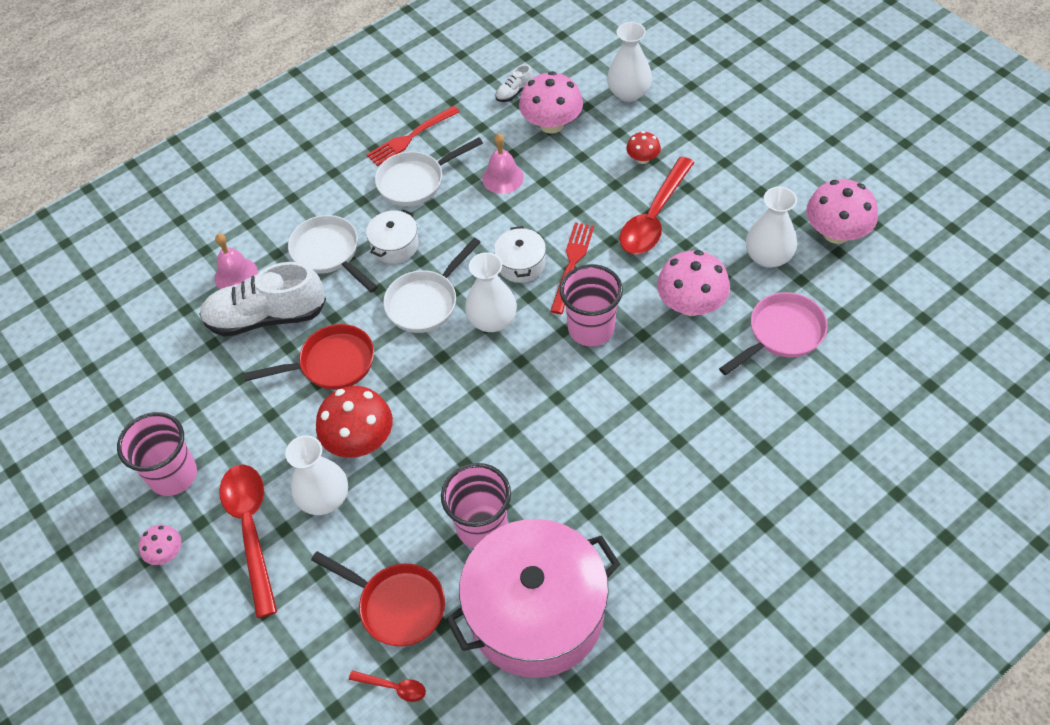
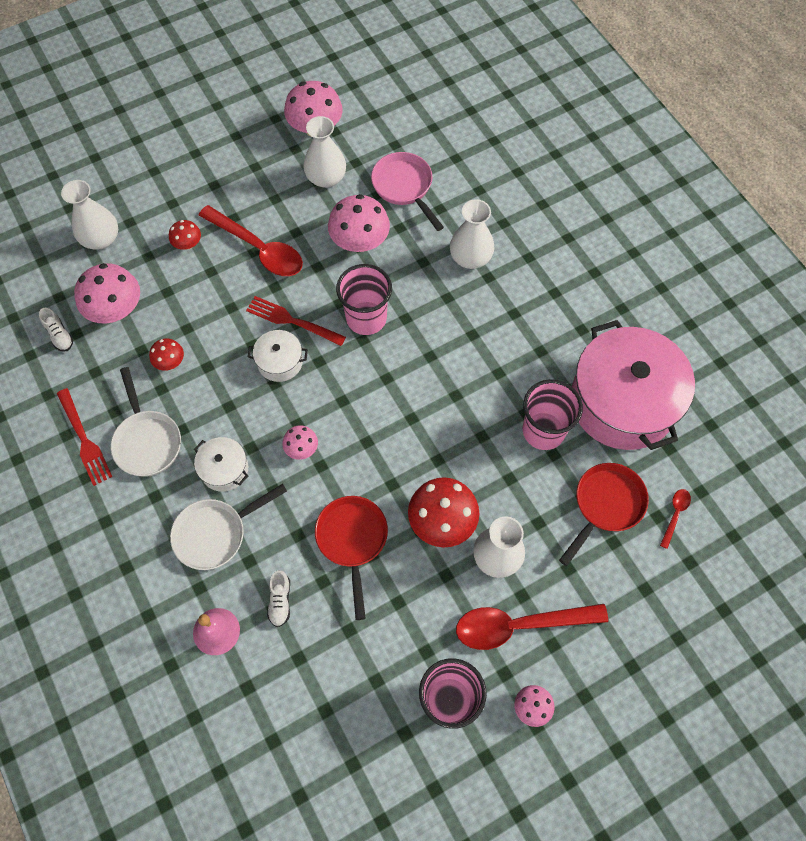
camera: 85 degrees left, 10 degrees up
white shoe [200,262,326,337] -> white shoe [267,570,290,627], size x0.42
white pan [383,238,481,333] -> pink mushroom [282,425,318,460]
white vase [465,252,517,332] -> white vase moved to [450,199,494,269]
pink bell [482,133,524,194] -> red mushroom [149,338,184,371]

